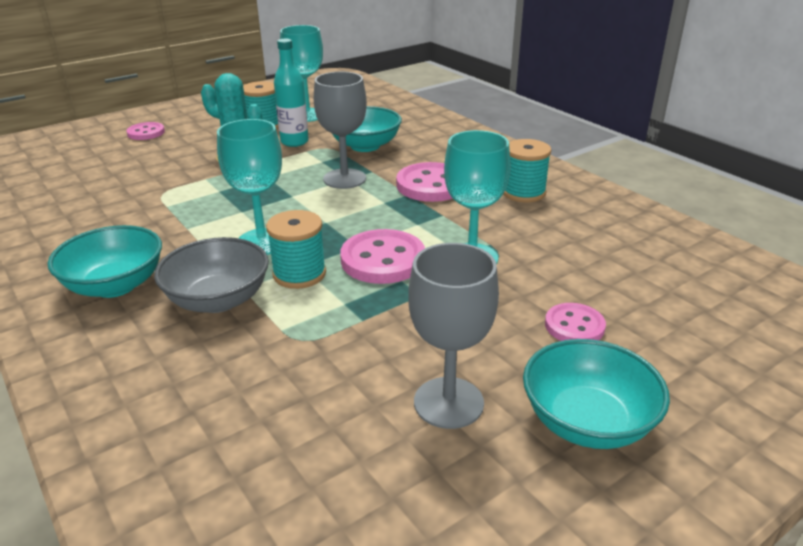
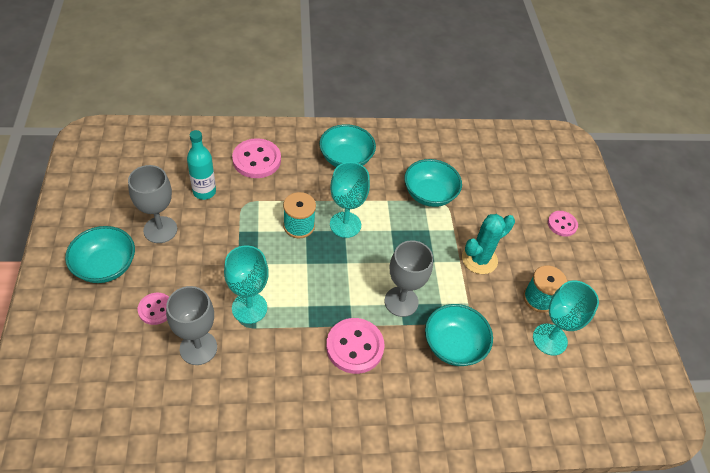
camera: 115 degrees right, 20 degrees up
grey bowl [154,237,269,313] -> none
turquoise bottle [274,39,309,147] -> turquoise bottle moved to [187,130,216,200]
pink button [340,229,425,284] -> pink button moved to [232,138,281,178]
turquoise spool [503,139,551,202] -> none
none -> grey goblet [166,286,217,365]
none -> turquoise bowl [404,159,462,207]

